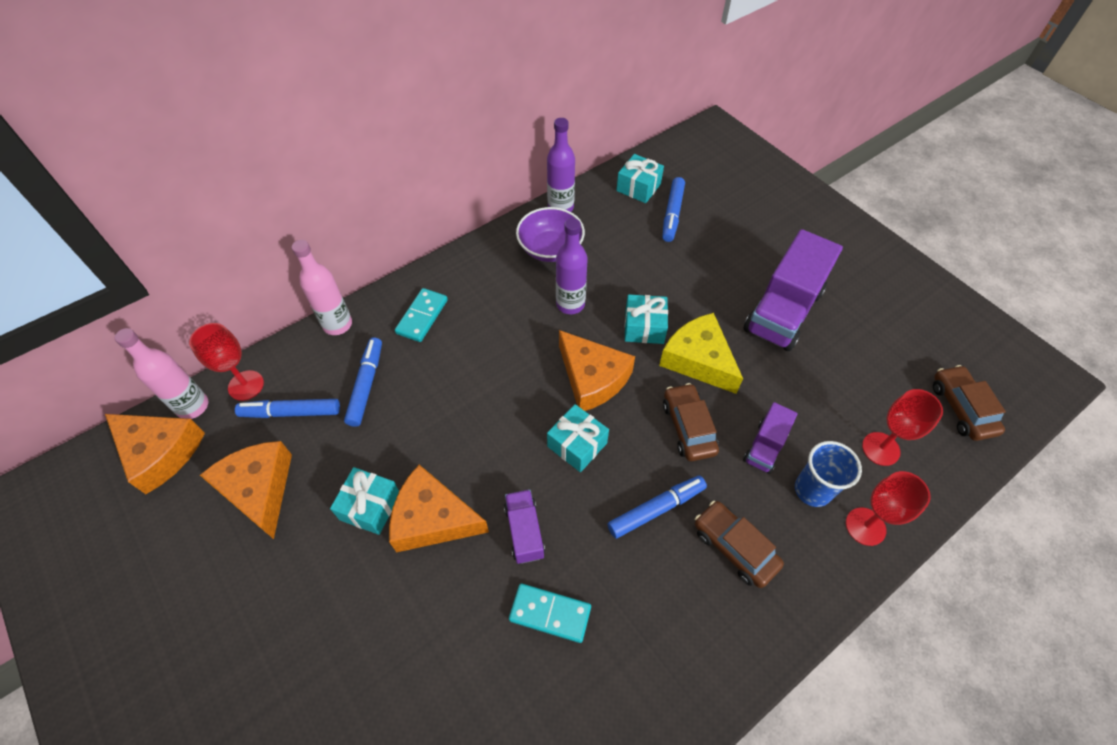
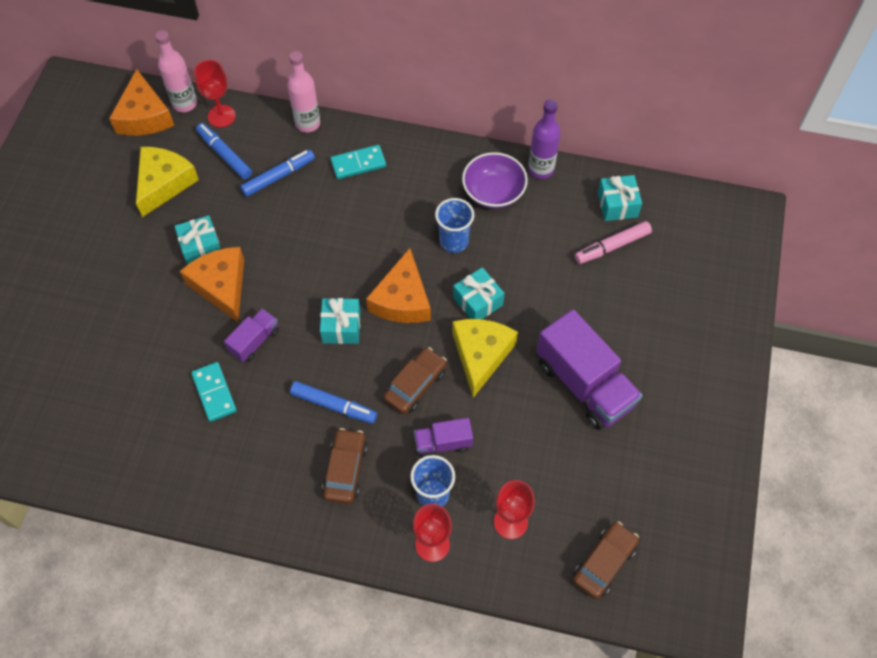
camera: 50 degrees right, 5 degrees up
orange cheese [200,441,292,539] -> yellow cheese [136,147,199,217]
purple bottle [556,218,588,314] -> blue cup [435,198,474,253]
blue marker [662,177,685,242] -> pink marker [575,221,652,264]
purple truck [744,229,843,351] -> purple truck turned 120 degrees counterclockwise [537,309,642,430]

